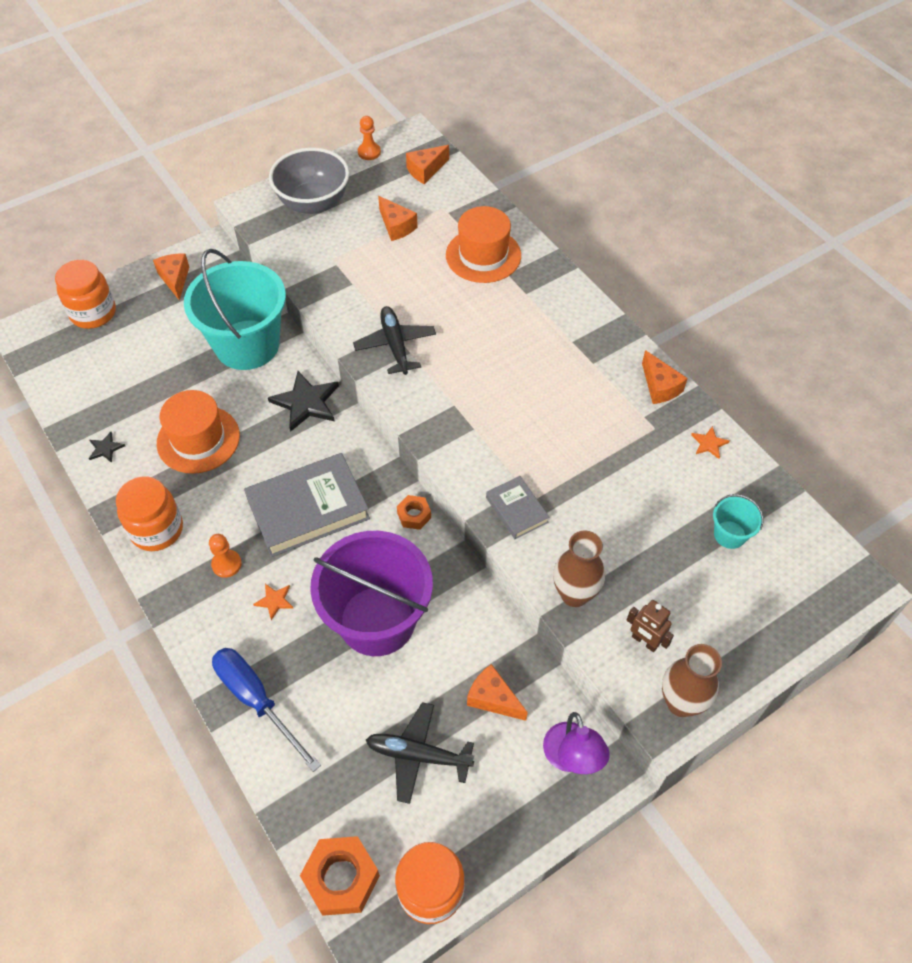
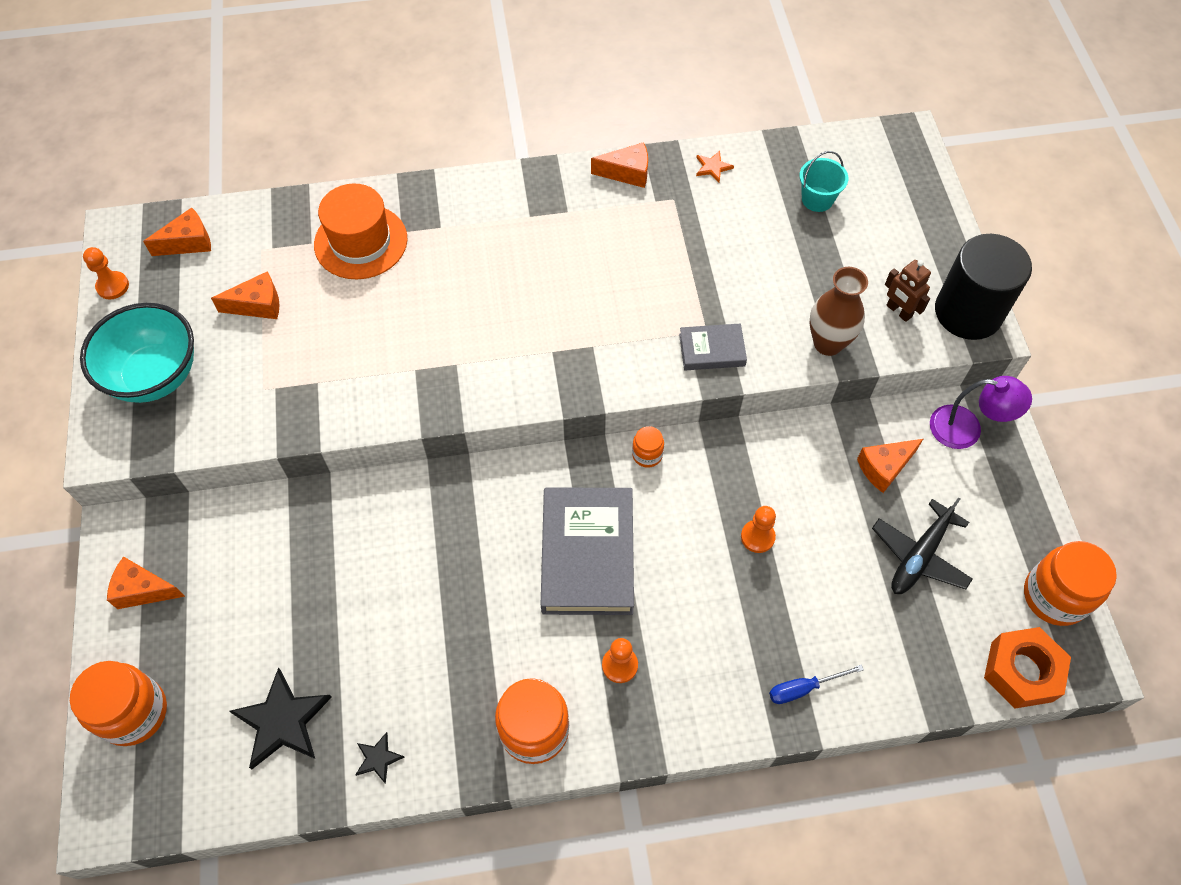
camera: 65 degrees left, 5 degrees up
orange hat [157,390,240,474] -> none
turquoise bucket [184,249,286,370] -> none
blue screwdriver [212,648,321,772] -> blue screwdriver [769,664,864,704], size x0.54
orange star [253,584,293,620] -> none
black star [268,371,339,432] -> black star moved to [229,668,332,769]
grey bowl [269,148,349,214] -> turquoise bowl [80,303,194,403]
purple bucket [310,531,433,656] -> orange pawn [741,506,776,553]
black plane [353,306,436,375] -> none
orange nut [397,495,431,530] -> orange jar [632,426,664,468]
orange cheese [406,145,449,184] -> orange cheese turned 105 degrees counterclockwise [143,207,211,256]
brown robot [627,600,674,652] -> brown robot turned 75 degrees clockwise [885,260,931,322]
brown vase [662,644,722,717] -> black cylinder [935,234,1032,340]

